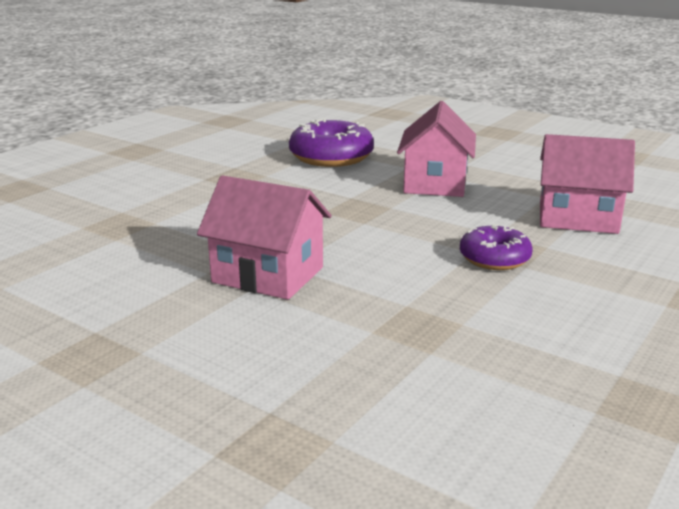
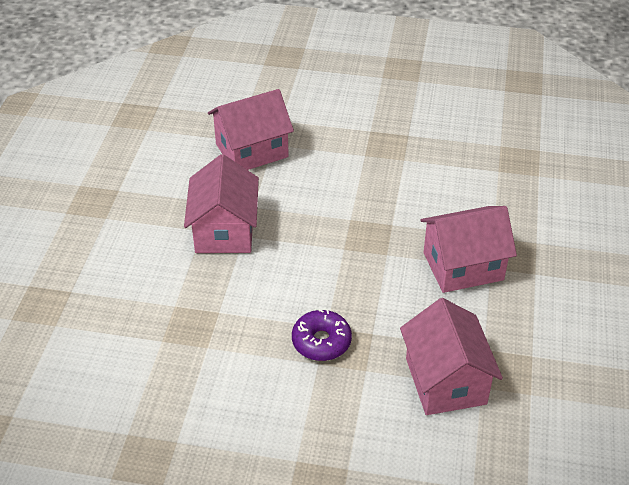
camera: 65 degrees right, 20 degrees up
purple donut [289,119,374,167] -> none
none -> pink house [208,89,294,170]

